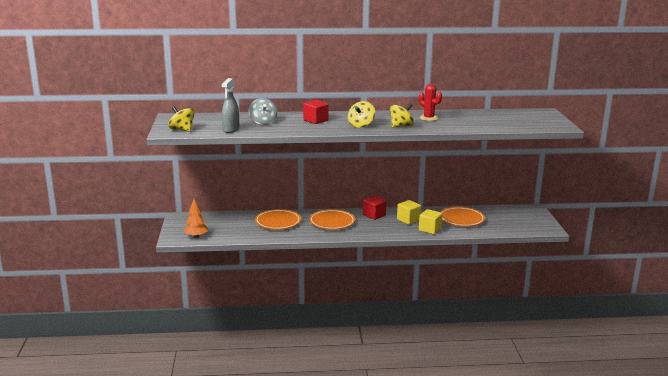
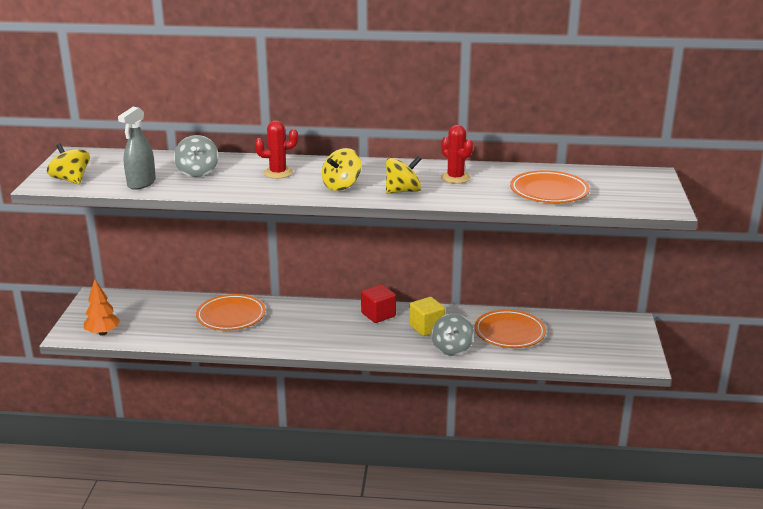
camera: 10 degrees right, 5 degrees up
red cube [303,100,329,124] -> red cactus [255,120,298,179]
orange plate [309,209,355,229] -> orange plate moved to [510,170,590,203]
yellow cube [419,209,443,234] -> grey spinning top [432,313,474,356]

